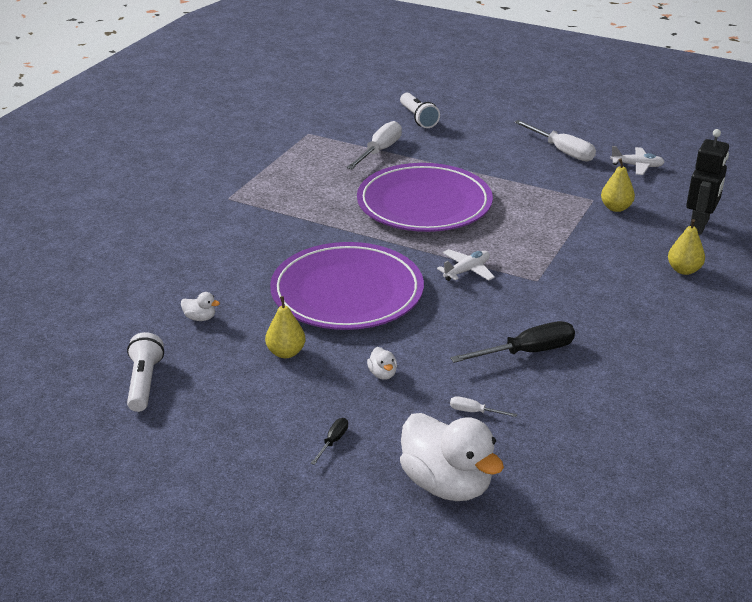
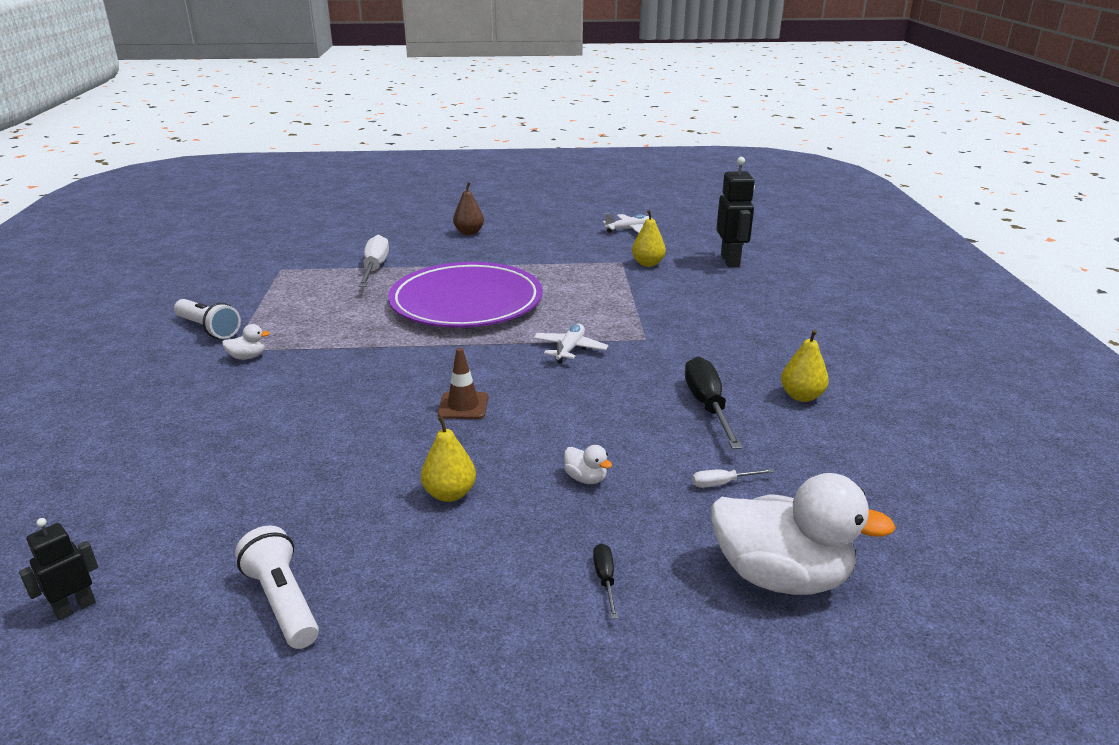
camera: 30 degrees left, 5 degrees down
white duck [181,292,220,321] -> white duck moved to [222,324,270,360]
purple plate [270,242,424,330] -> brown traffic cone [438,348,488,419]
white flashlight [400,93,440,128] -> white flashlight moved to [174,299,241,339]
black screwdriver [450,321,575,363] -> black screwdriver turned 45 degrees counterclockwise [685,356,743,449]
white screwdriver [514,120,596,162] -> none
yellow pear [668,219,705,275] -> yellow pear moved to [781,329,829,402]
none -> black robot [19,518,98,620]
none -> brown pear [453,182,484,235]

